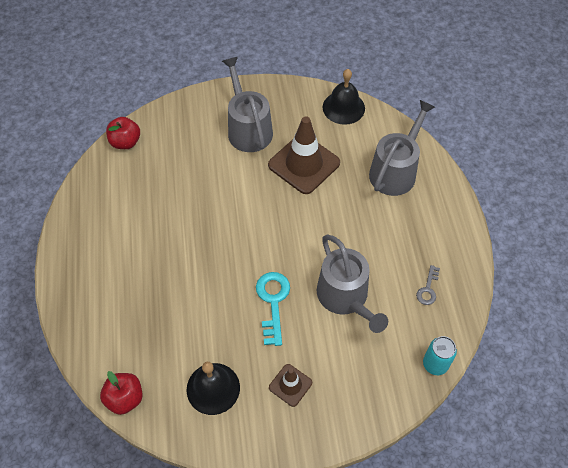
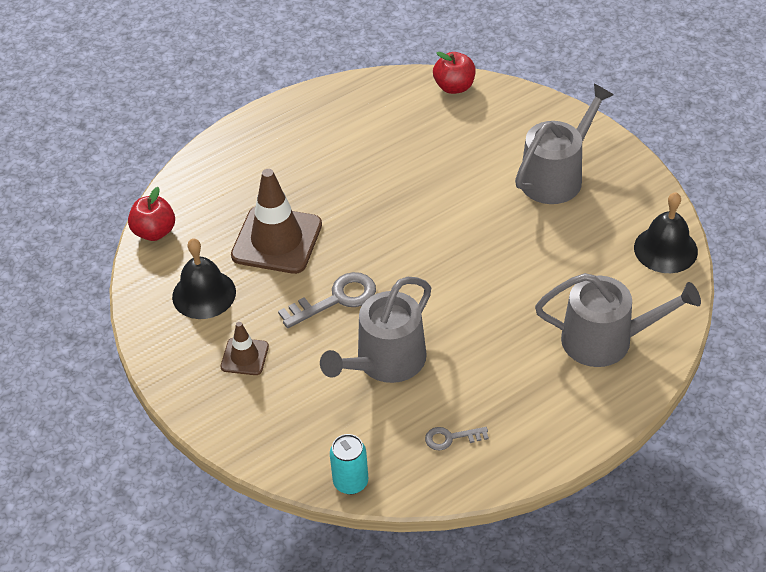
camera: 65 degrees right, 10 degrees down
turquoise key [256,272,290,346] -> grey key [278,272,376,328]
brown traffic cone [268,116,340,194] -> brown traffic cone moved to [231,169,322,274]

